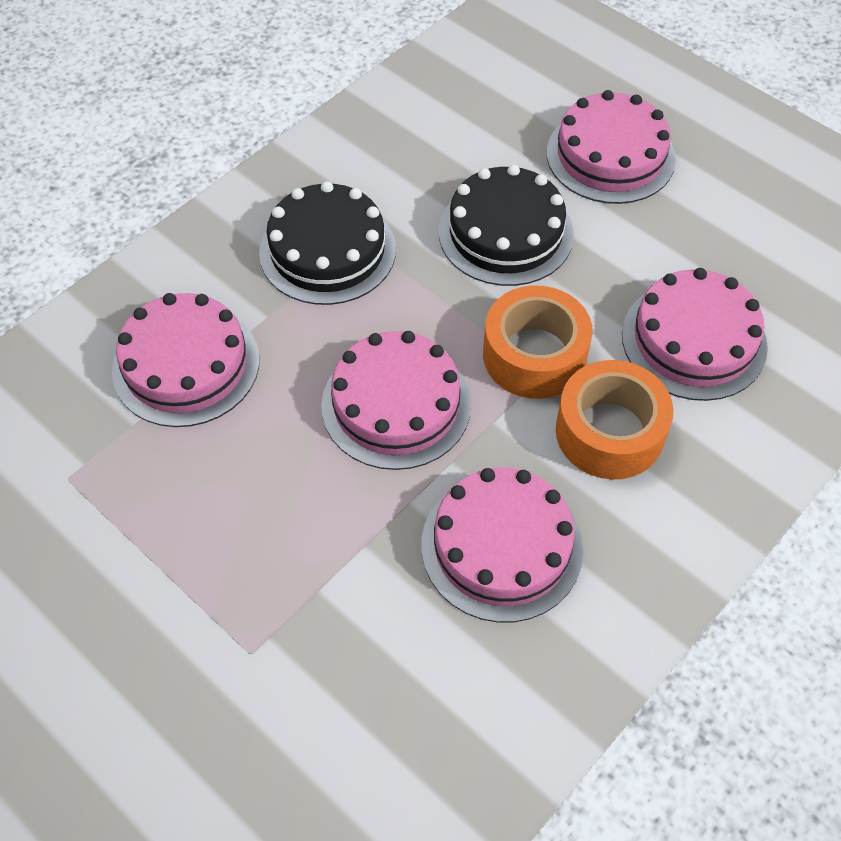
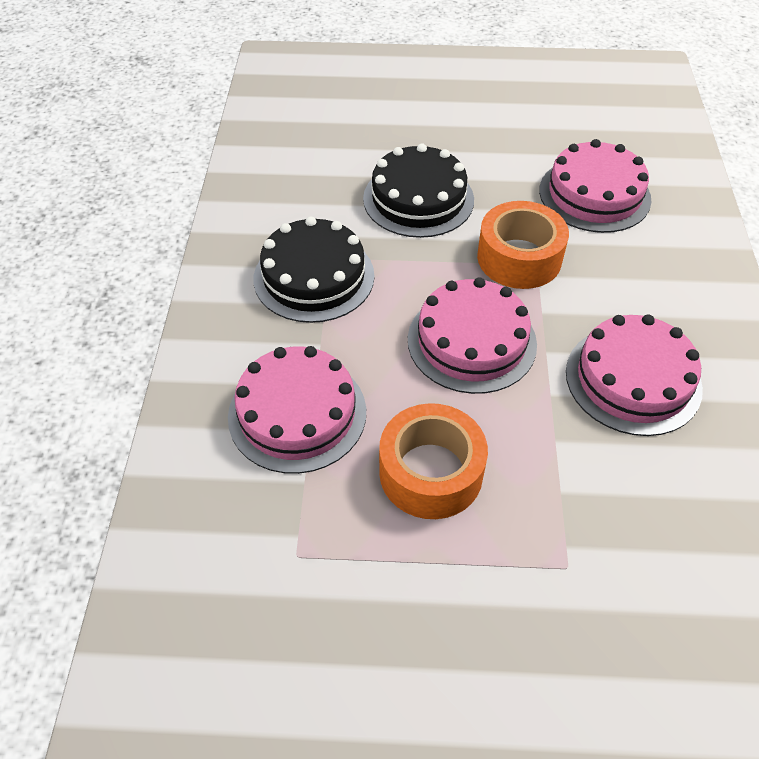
camera: 40 degrees left, 5 degrees down
pink cake [547,90,676,204] -> none
orange tape [556,360,673,480] -> orange tape moved to [379,403,488,519]

